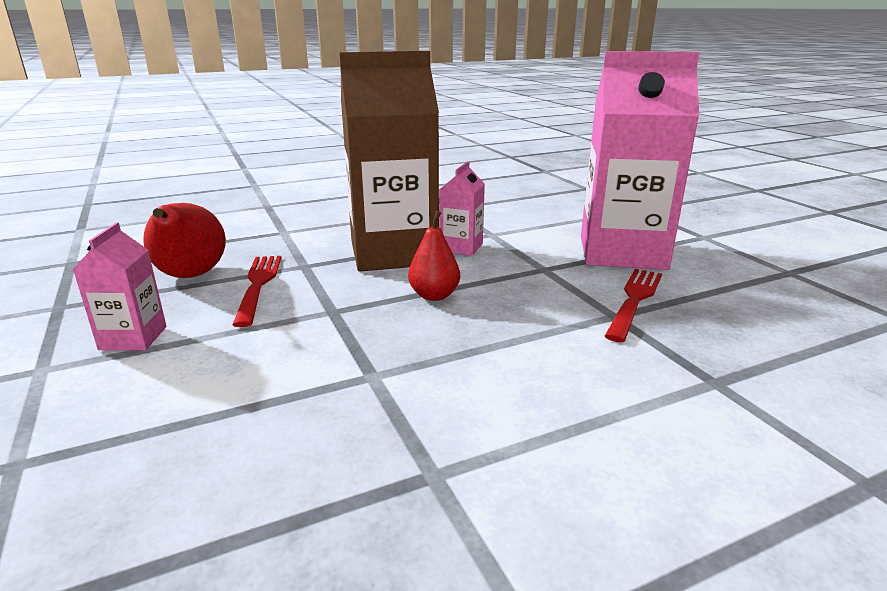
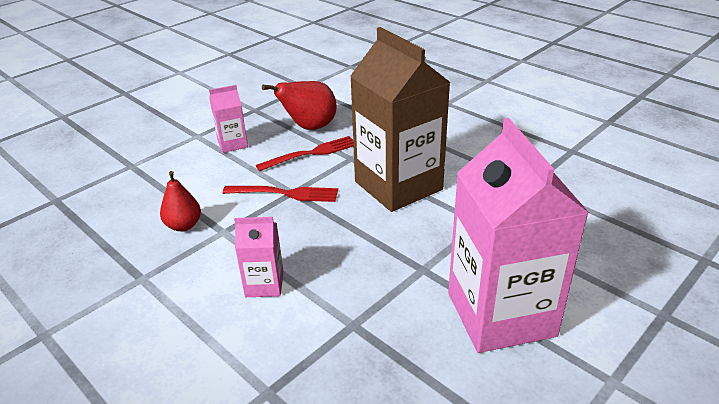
camera: 70 degrees right, 10 degrees up
red pear [408,210,460,301] -> red pear moved to [160,171,201,231]
pink carton [439,161,485,256] -> pink carton moved to [234,217,284,297]
red fork [605,269,662,342] -> red fork moved to [223,186,338,202]

